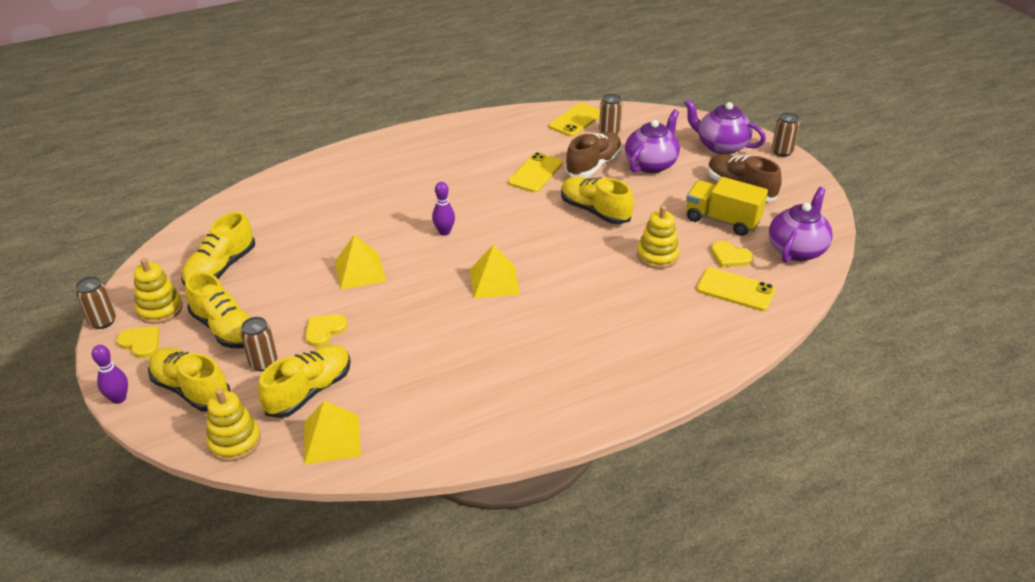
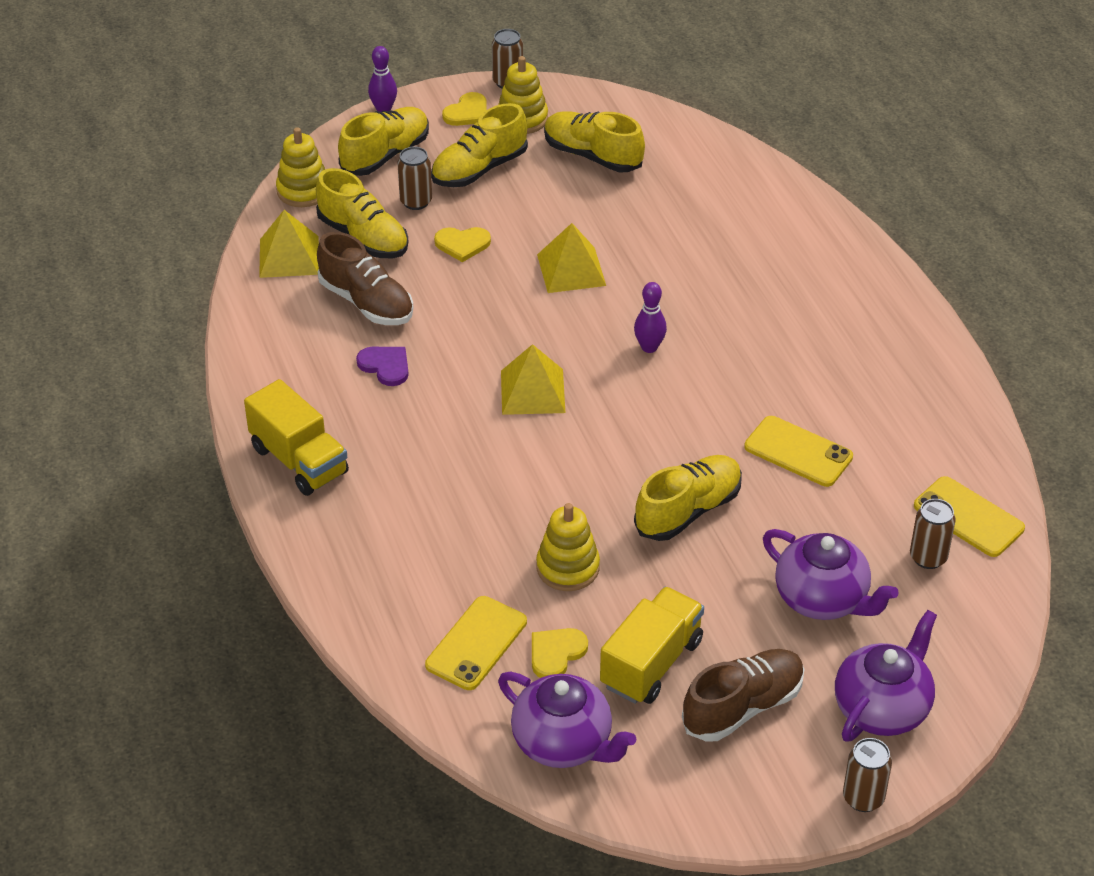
camera: 95 degrees right, 5 degrees up
yellow heart [305,314,348,347] -> yellow heart turned 135 degrees clockwise [434,227,491,262]
brown shoe [565,132,622,178] -> brown shoe moved to [317,232,413,325]
none -> yellow truck [244,379,349,496]
none -> purple heart [356,347,409,386]

